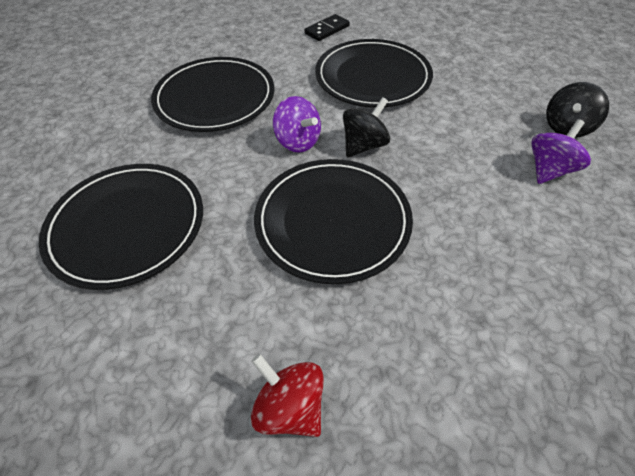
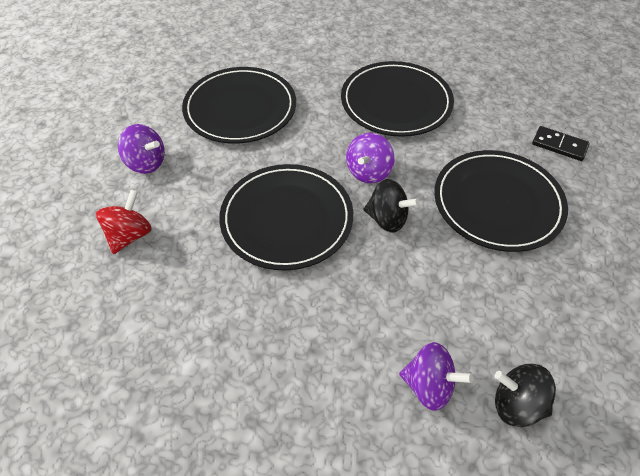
camera: 70 degrees right, 0 degrees up
none -> purple spinning top [118,124,165,174]

